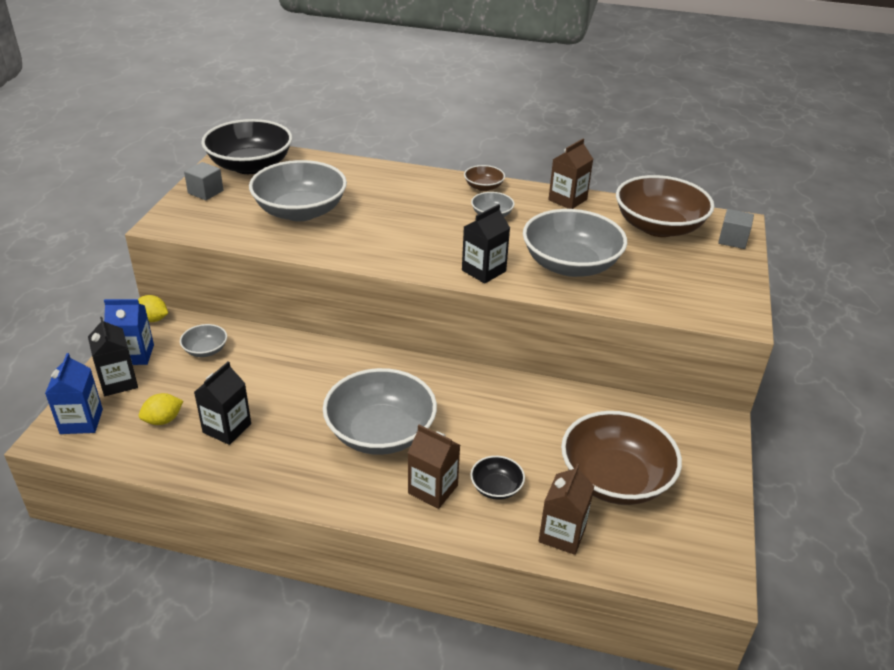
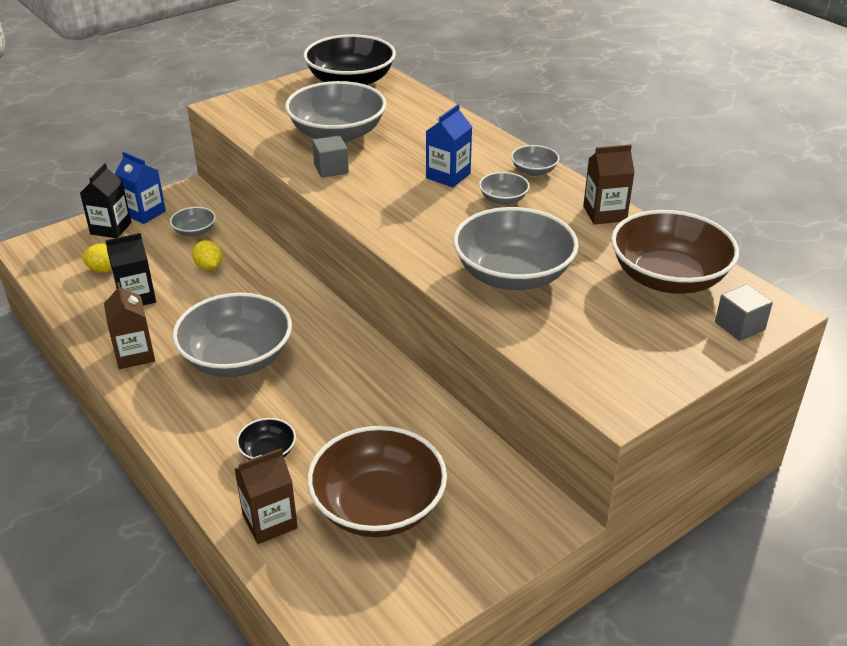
camera: 40 degrees right, 0 degrees up
blue carton [45,353,103,434] -> blue carton moved to [426,104,472,187]
yellow lemon [138,295,168,322] -> yellow lemon moved to [192,240,223,270]
grey cube [184,162,223,201] -> grey cube moved to [312,135,349,178]
brown carton [408,425,460,509] -> brown carton moved to [104,282,155,369]
black carton [462,204,510,284] -> none
brown bowl [464,165,505,191] -> grey bowl [511,145,559,176]

